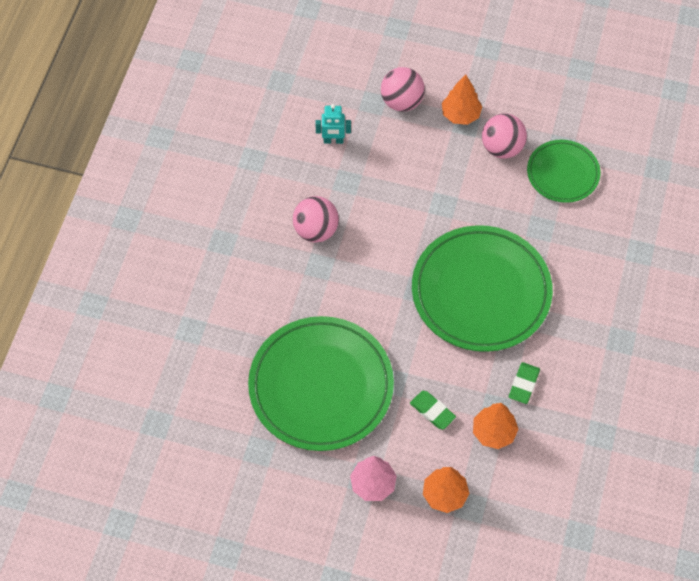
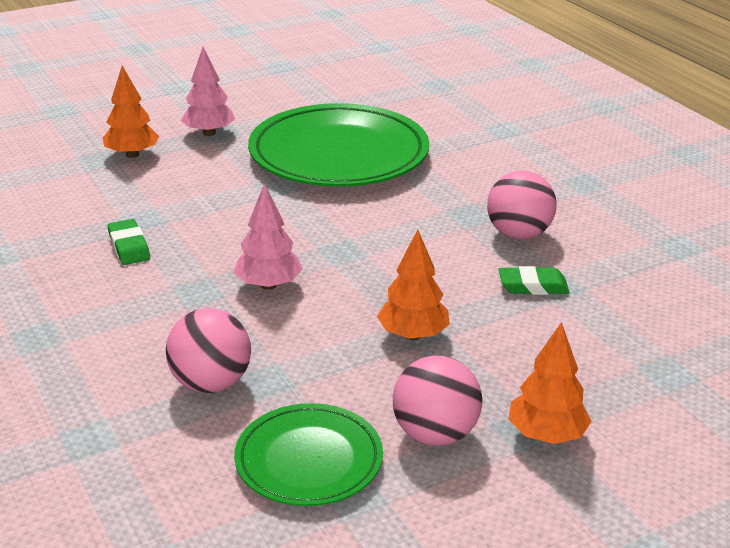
camera: 135 degrees right, 30 degrees down
turquoise robot [316,104,351,144] -> none
pink ball [381,67,425,112] -> pink ball moved to [166,308,251,393]
green eraser [410,391,456,430] -> green eraser moved to [499,266,569,295]
green plate [412,225,553,352] -> pink tree [234,183,303,290]
orange tree [473,403,518,449] -> orange tree moved to [377,229,450,340]

